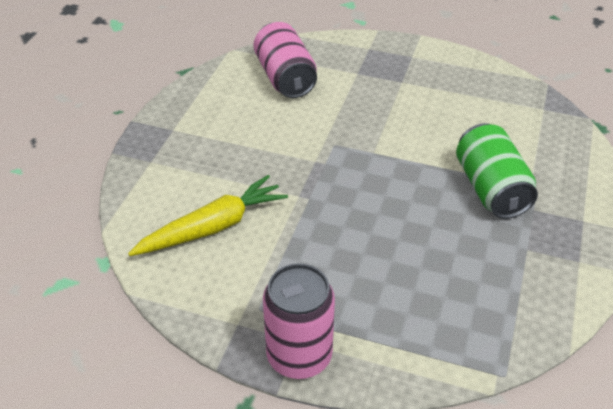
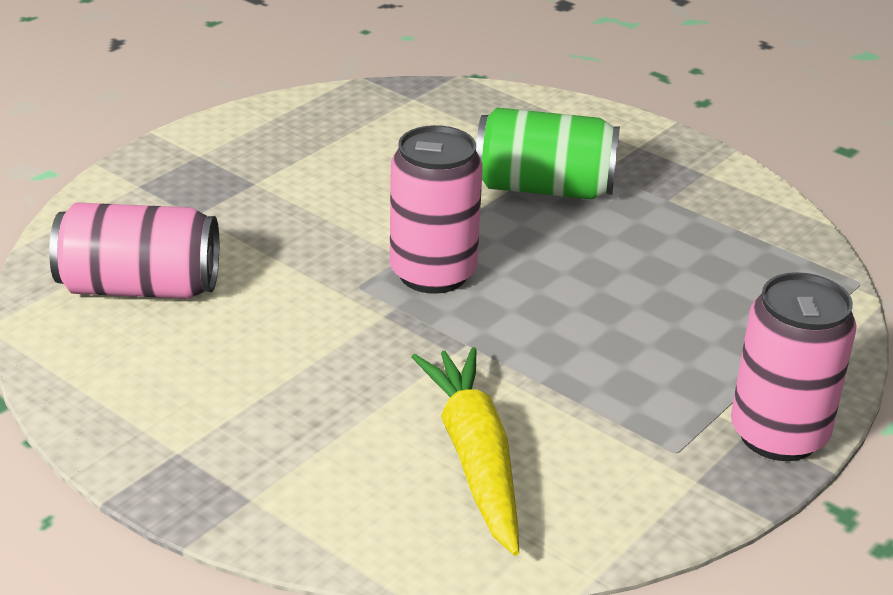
camera: 70 degrees left, 10 degrees down
none -> pink can [390,125,483,294]

